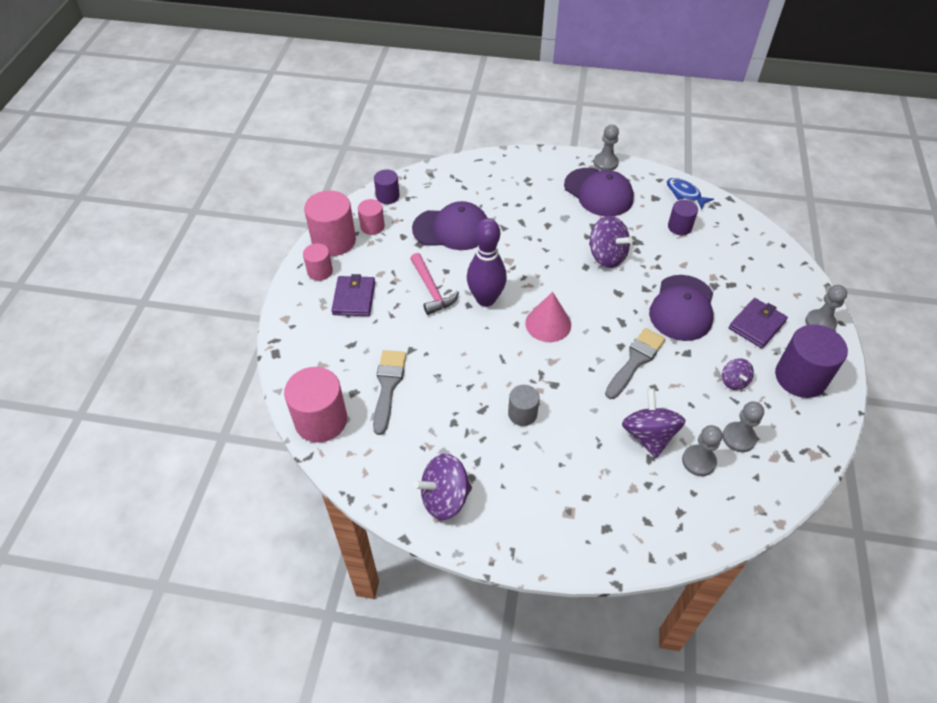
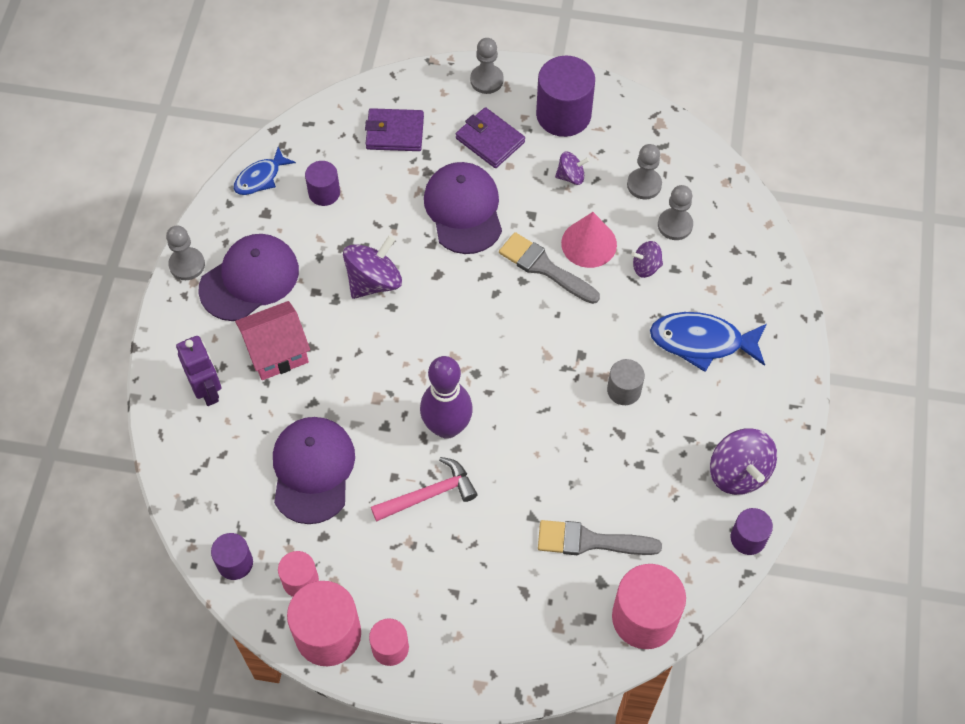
camera: 90 degrees left, 10 degrees up
purple wallet [332,274,375,316] -> purple wallet moved to [365,108,424,151]
pink cone [525,292,571,342] -> pink cone moved to [561,212,617,268]
purple spinning top [622,389,686,458] -> purple spinning top [631,241,663,278], size x0.56
purple cap [649,275,714,341] -> purple cap turned 120 degrees counterclockwise [424,162,502,254]
none -> purple robot [176,336,221,406]
none -> pink house [235,301,310,380]
none -> blue fish [650,312,767,372]
none -> purple cylinder [730,508,773,555]

